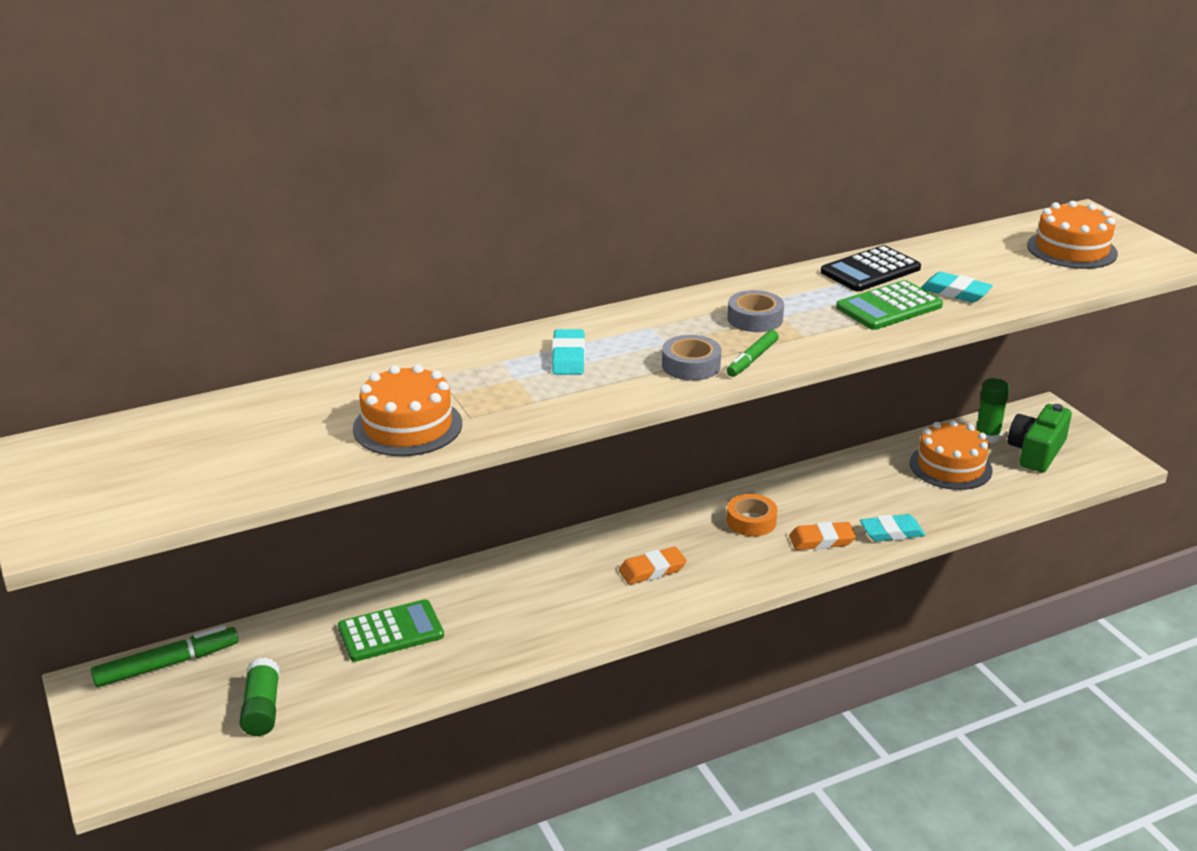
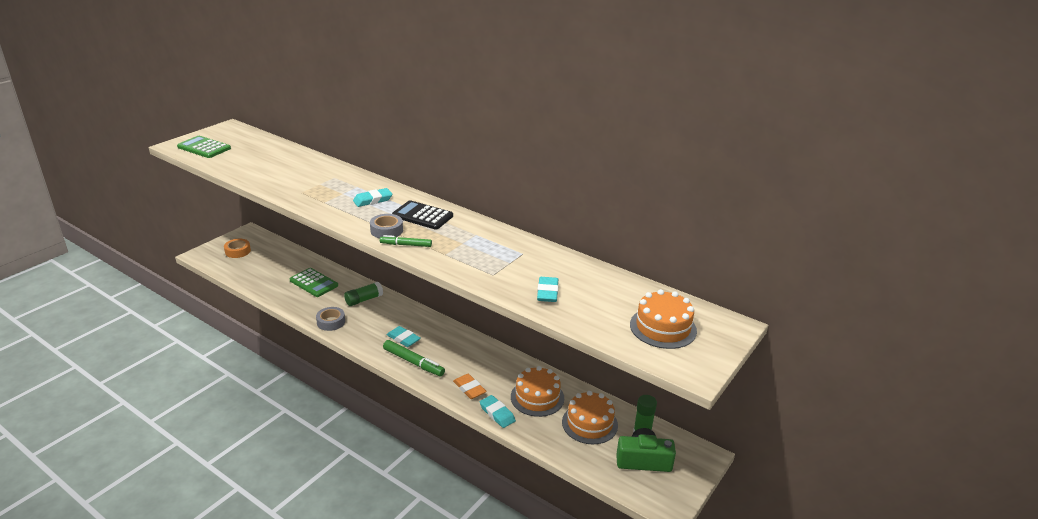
camera: 60 degrees right, 0 degrees up
green marker [91,625,239,687] -> green marker moved to [383,340,445,376]
green glue stick [240,657,280,736] -> green glue stick moved to [344,282,383,306]
orange cake [353,364,462,456] -> orange cake moved to [511,366,564,417]
orange eraser [619,547,687,585] -> turquoise eraser [387,326,420,347]
orange tape [727,494,777,536] -> orange tape moved to [224,239,251,258]
grey tape [728,290,784,332] -> grey tape moved to [316,307,345,331]
black calculator [821,245,921,292] -> black calculator moved to [392,200,453,230]
green calculator [836,280,943,330] -> green calculator moved to [177,136,231,158]

